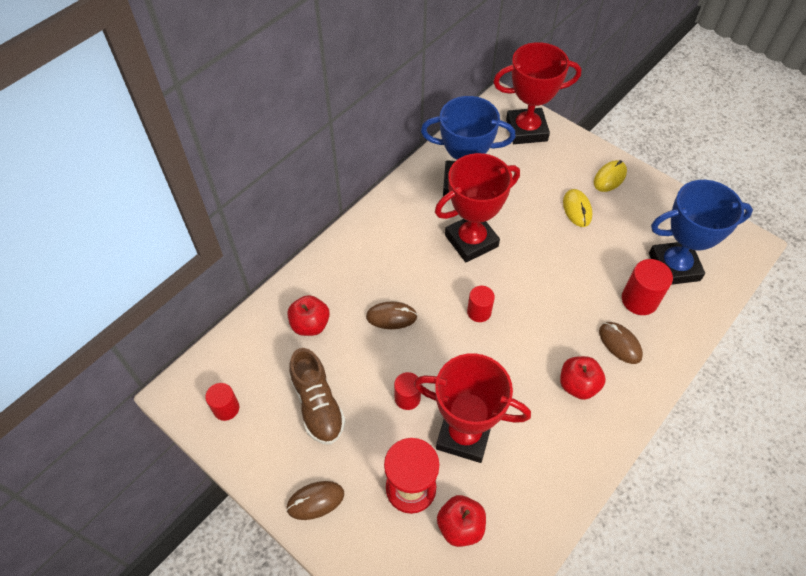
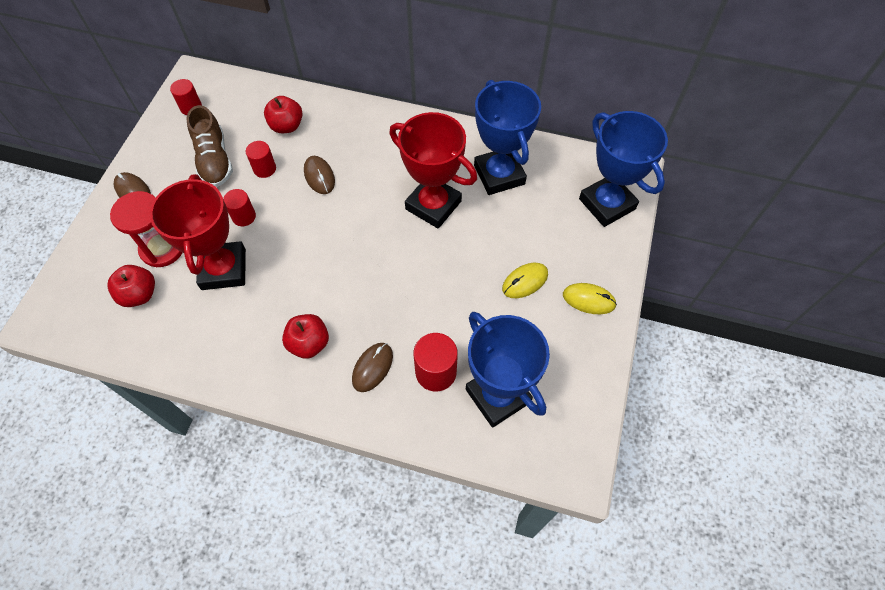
camera: 65 degrees right, 5 degrees up
brown shoe [290,348,346,445] -> brown shoe turned 60 degrees counterclockwise [187,105,233,187]
red cylinder [467,286,495,322] -> red cylinder moved to [246,141,276,178]
red trophy [493,42,581,144] -> blue trophy [579,111,668,227]

